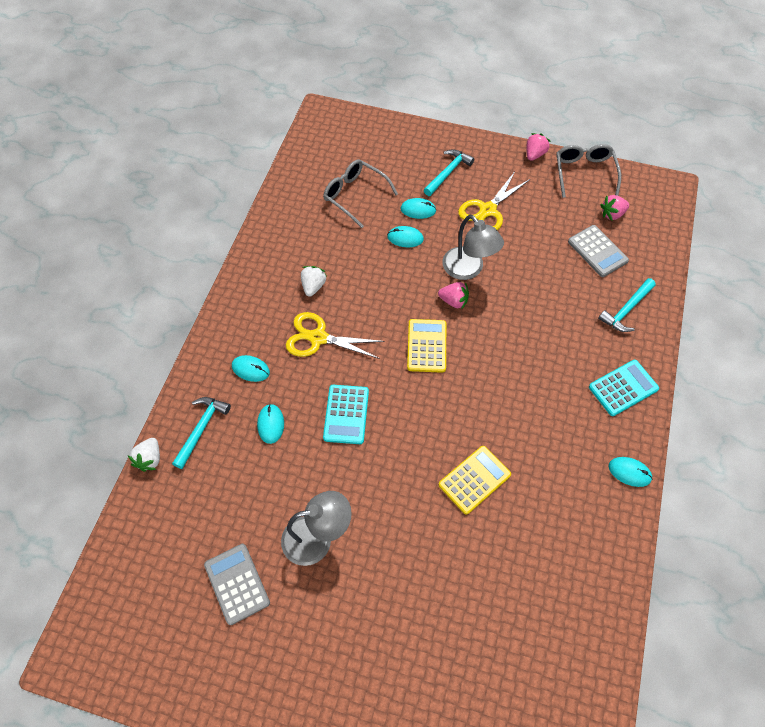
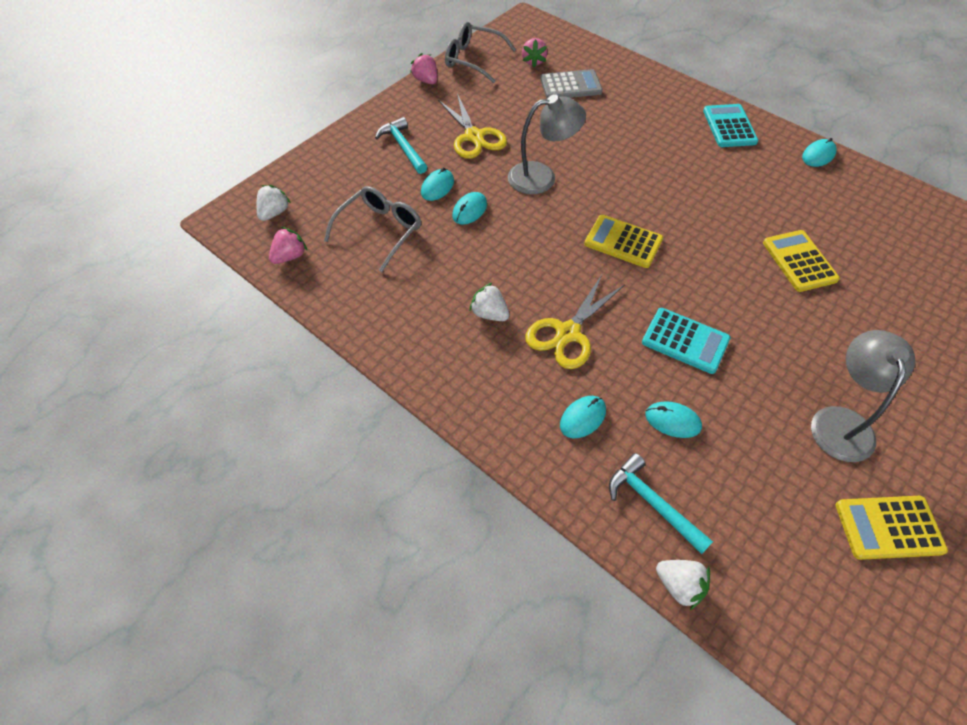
camera: 65 degrees left, 5 degrees down
grey calculator [204,544,270,625] -> yellow calculator [836,496,948,560]
grey glasses [324,159,398,228] -> grey glasses turned 150 degrees clockwise [324,186,421,272]
pink strawberry [438,282,469,310] -> pink strawberry moved to [269,227,307,264]
turquoise hammer [598,278,656,332] -> none
none -> white strawberry [257,185,291,221]

